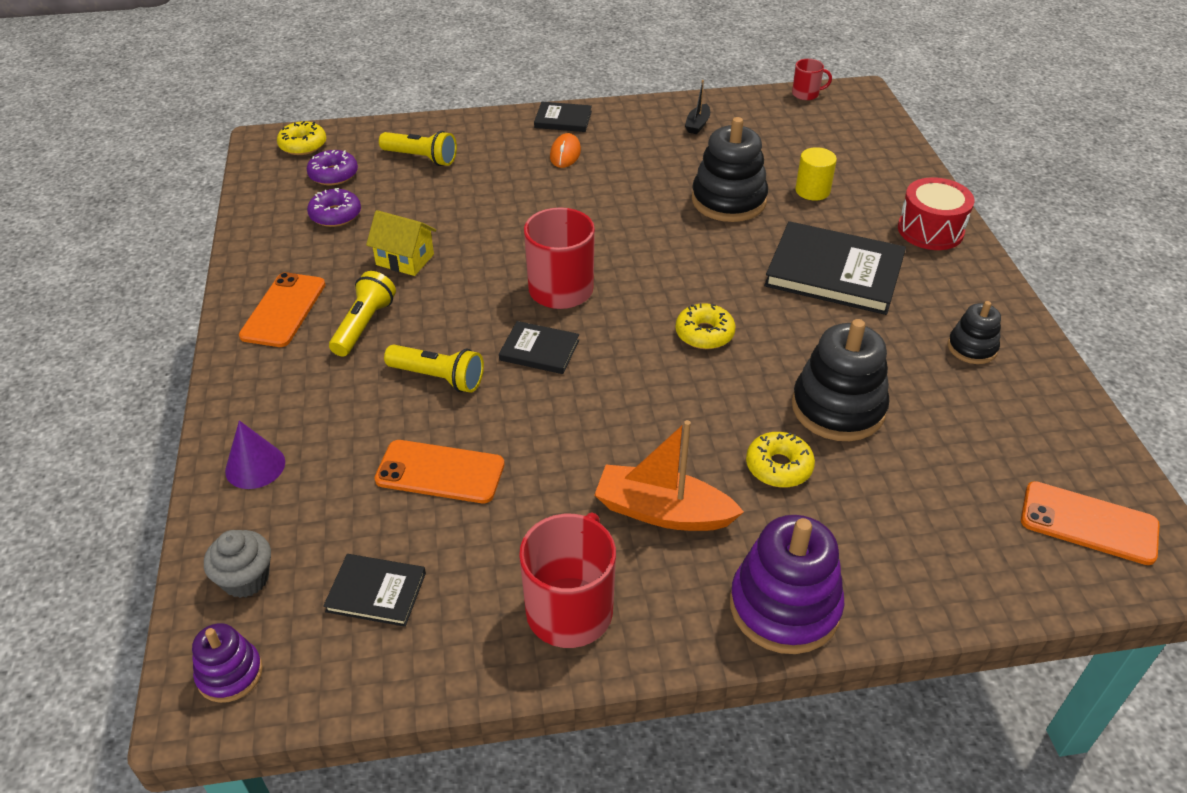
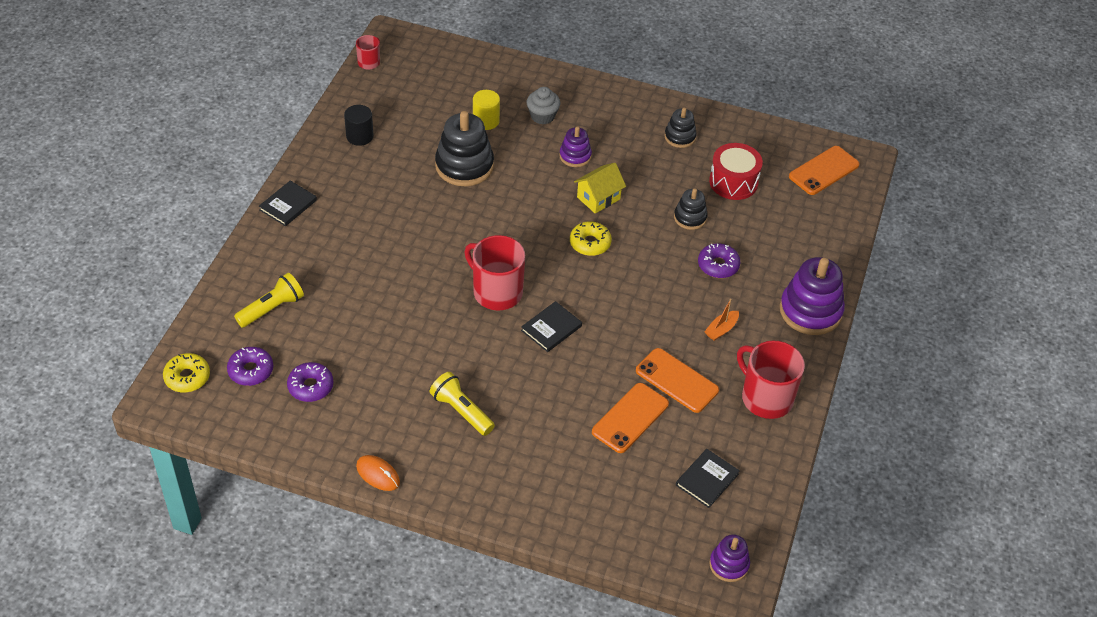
camera: 65 degrees left, 5 degrees up
grey cupcake [204,530,271,598] -> grey cupcake moved to [527,87,560,125]
purple cone [225,420,285,489] -> none
orange phone [239,272,325,347] -> orange phone moved to [636,348,719,413]
yellow house [366,210,436,276] -> yellow house moved to [574,163,626,214]
yellow flashlight [384,344,484,393] -> none
orange mouse [550,133,581,168] -> orange mouse moved to [356,455,400,491]
orange boat [594,420,744,531] -> orange boat [704,299,739,341], size x0.51
black boat [685,80,710,134] -> black cylinder [344,105,374,146]
yellow donut [746,432,815,488] -> purple donut [698,243,741,278]
black book [764,221,906,315] -> purple stacking toy [559,126,592,167]
black stacking toy [792,319,890,441] -> black stacking toy [674,188,708,230], size x0.55
red drum [898,177,975,250] -> red drum moved to [709,143,763,200]

